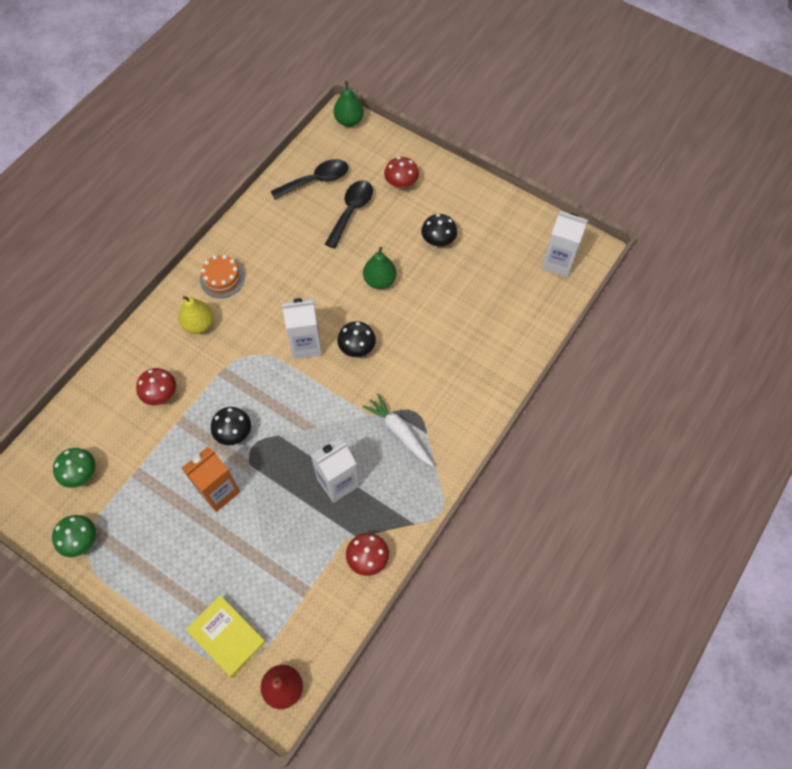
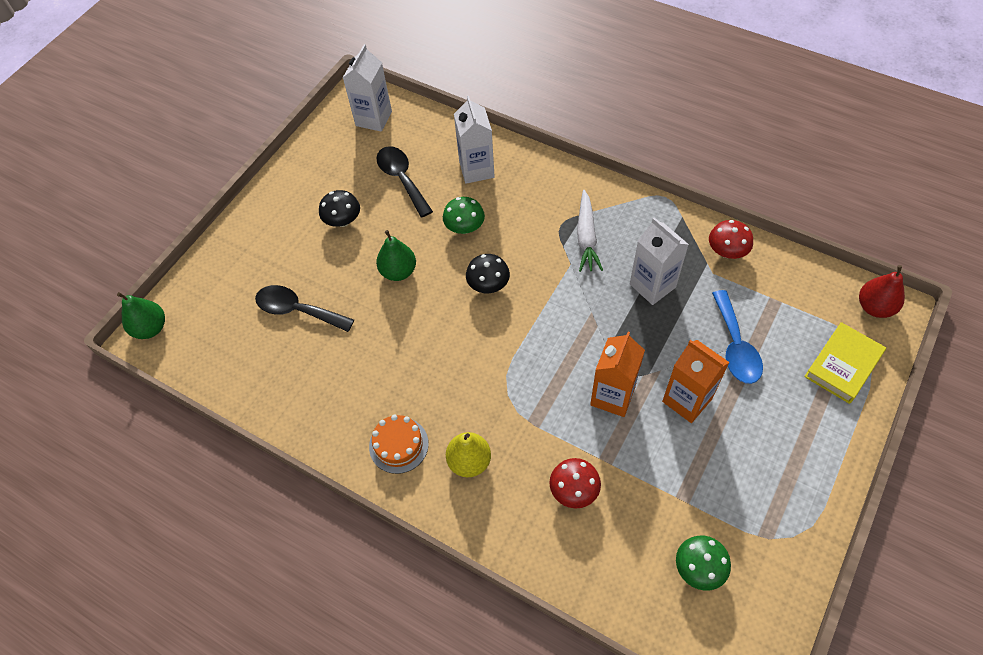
camera: 90 degrees left, 5 degrees down
green mushroom [52,515,96,557] -> green mushroom moved to [443,197,485,234]
black mushroom [211,407,251,445] -> orange carton [590,332,645,417]
black spoon [270,159,349,199] -> black spoon moved to [376,146,433,218]
white carton [282,298,322,359] -> white carton moved to [454,96,495,184]
white carrot [362,393,434,466] -> white carrot turned 45 degrees counterclockwise [577,190,603,272]
red mushroom [384,157,419,188] -> none
none -> blue spoon [712,290,763,384]

